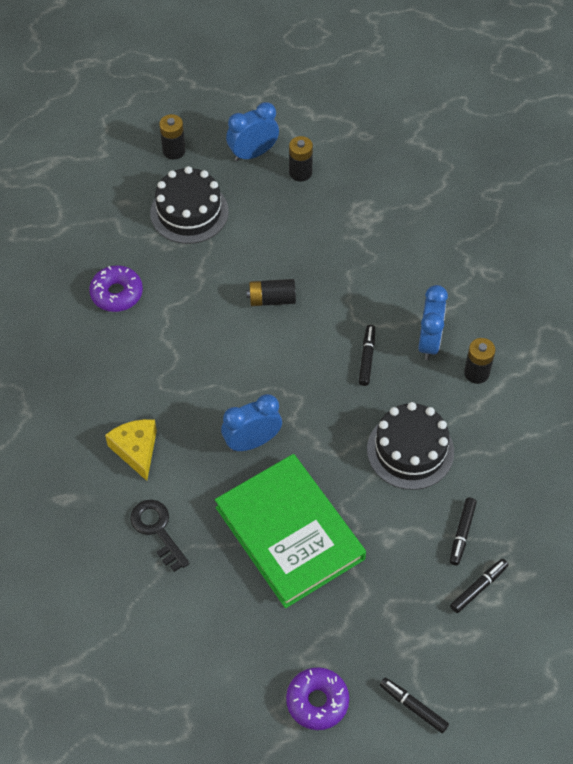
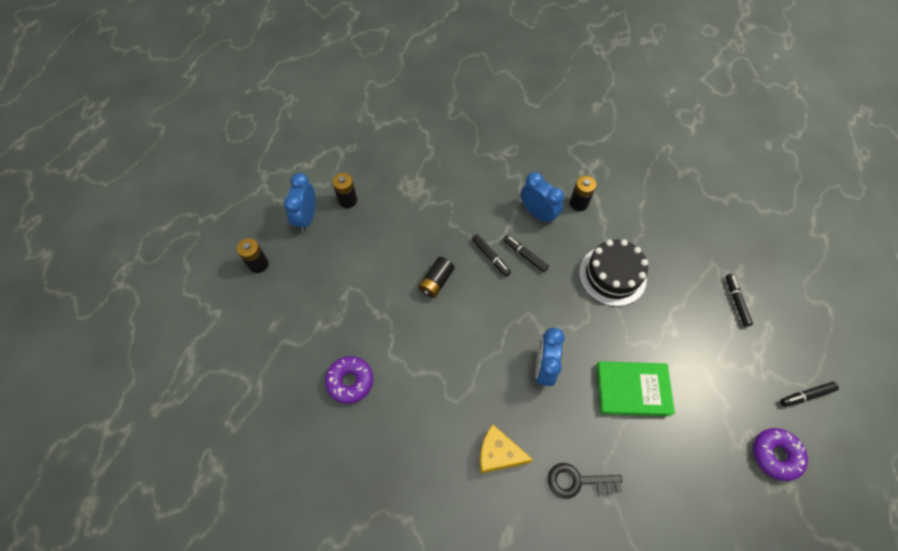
camera: 55 degrees left, 5 degrees up
black cake [150,166,229,244] -> none
green book [215,454,366,608] -> green book [596,361,675,416], size x0.65
black marker [450,497,477,566] -> black marker moved to [472,234,511,277]

